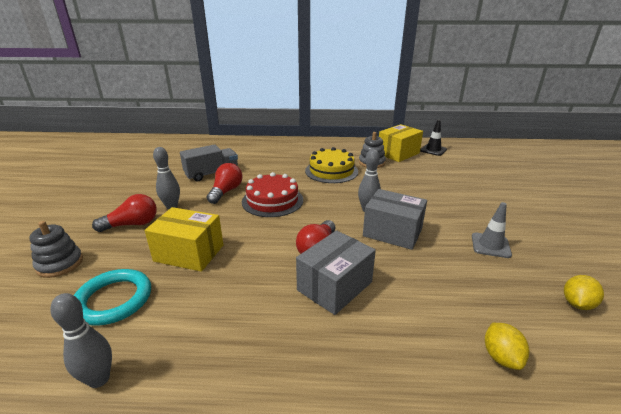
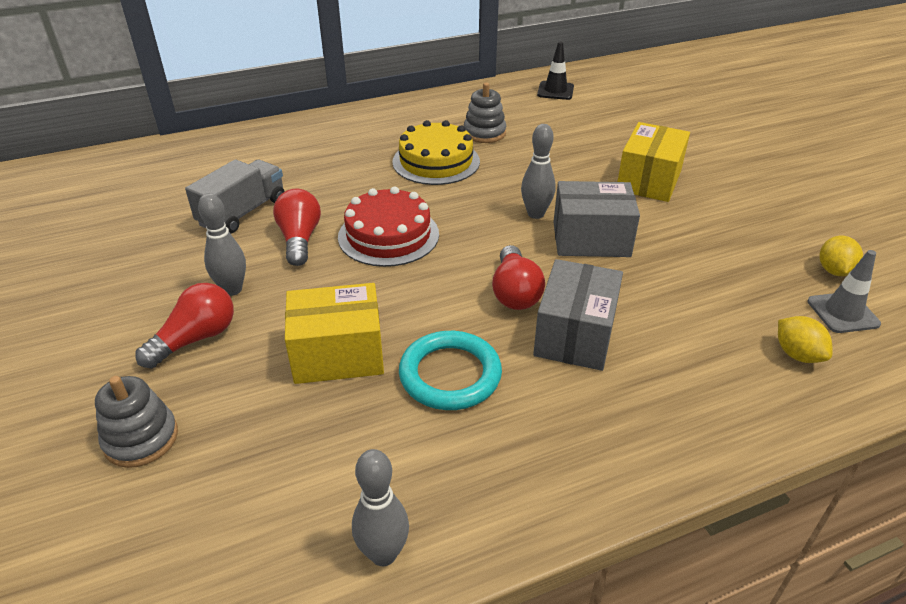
camera: 25 degrees left, 10 degrees up
turquoise ring [74,269,151,326] -> turquoise ring moved to [399,331,502,410]
yellow box [379,124,423,162] -> yellow box moved to [617,122,690,202]
grey traffic cone [472,202,512,258] -> grey traffic cone moved to [807,250,881,333]

